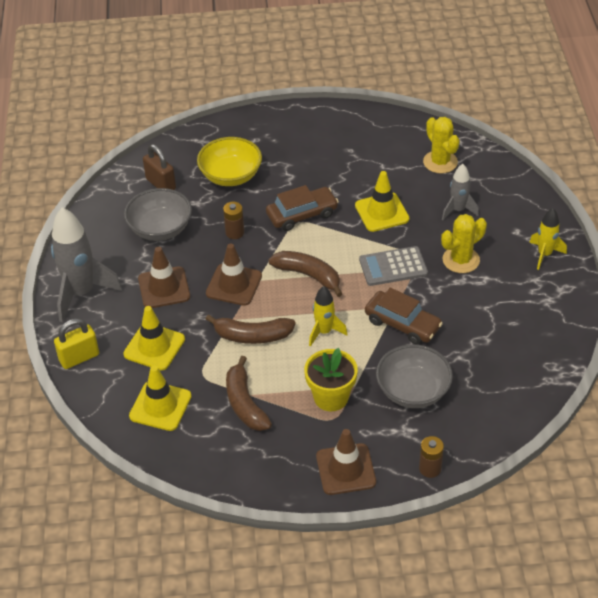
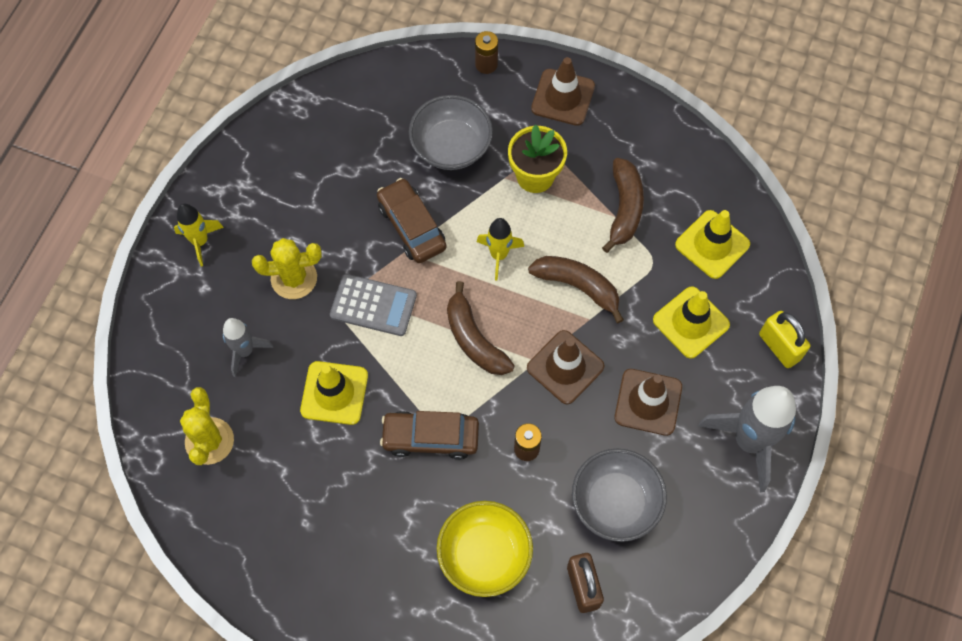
camera: 155 degrees left, 20 degrees up
yellow padlock [54,318,99,369] -> yellow padlock turned 60 degrees clockwise [759,311,810,368]

